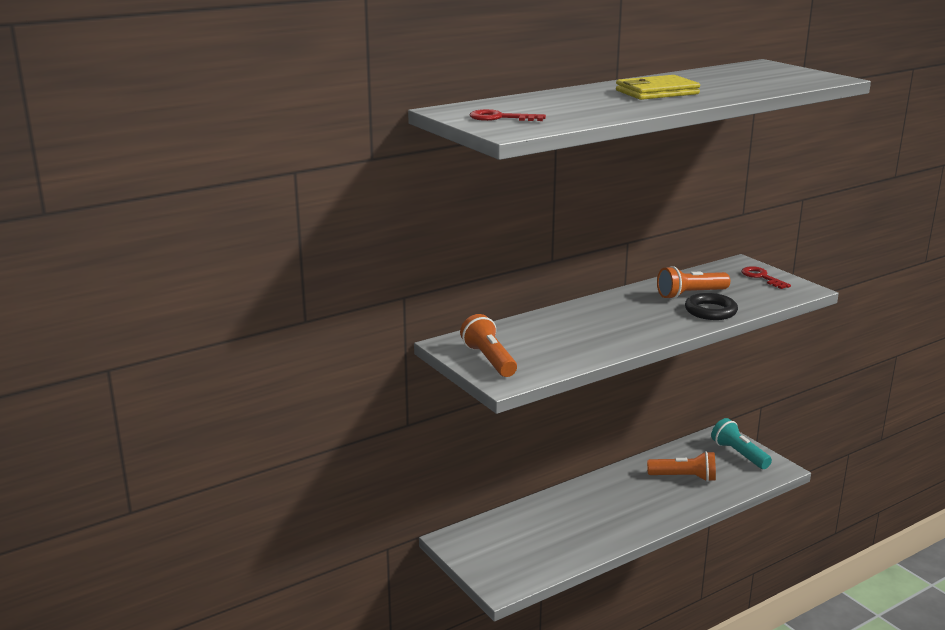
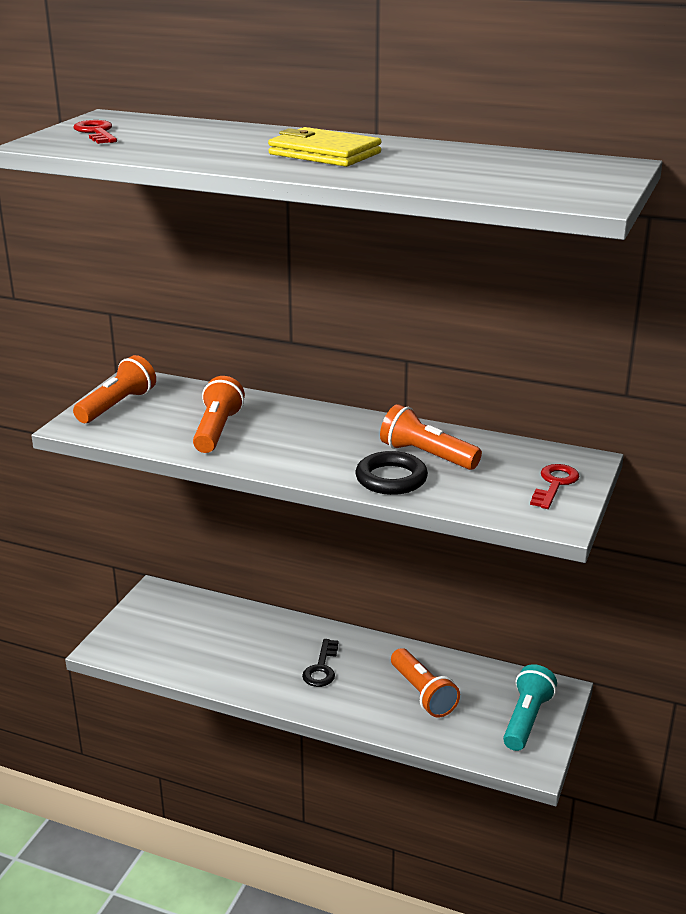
camera: 55 degrees right, 5 degrees up
none -> orange flashlight [193,376,245,453]
none -> black key [302,639,338,687]

